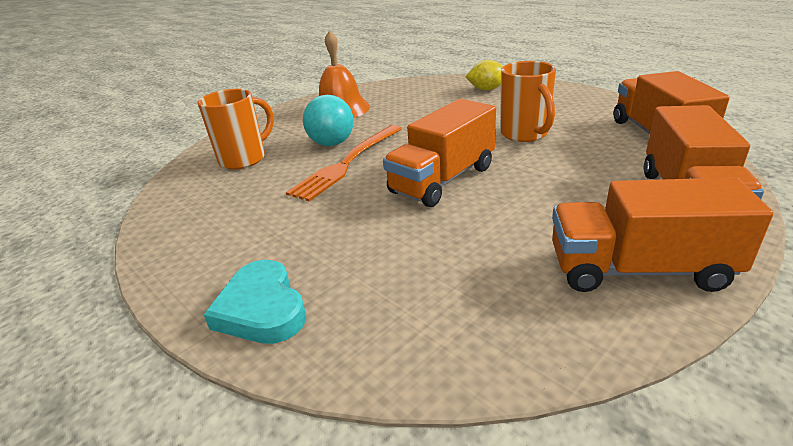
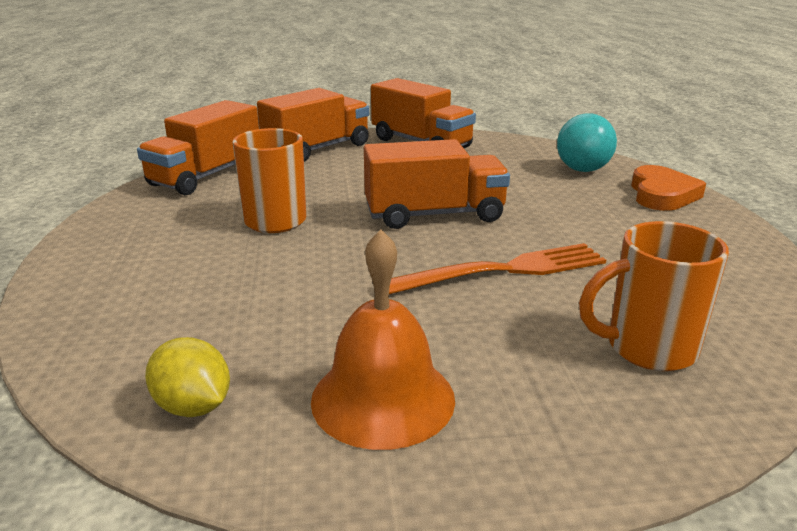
camera: 145 degrees left, 5 degrees down
turquoise heart [204,260,306,344] -> orange heart [631,165,706,211]
turquoise ball [303,95,354,146] -> turquoise ball moved to [557,113,617,172]
yellow lemon [465,60,503,91] -> yellow lemon moved to [145,337,230,417]

